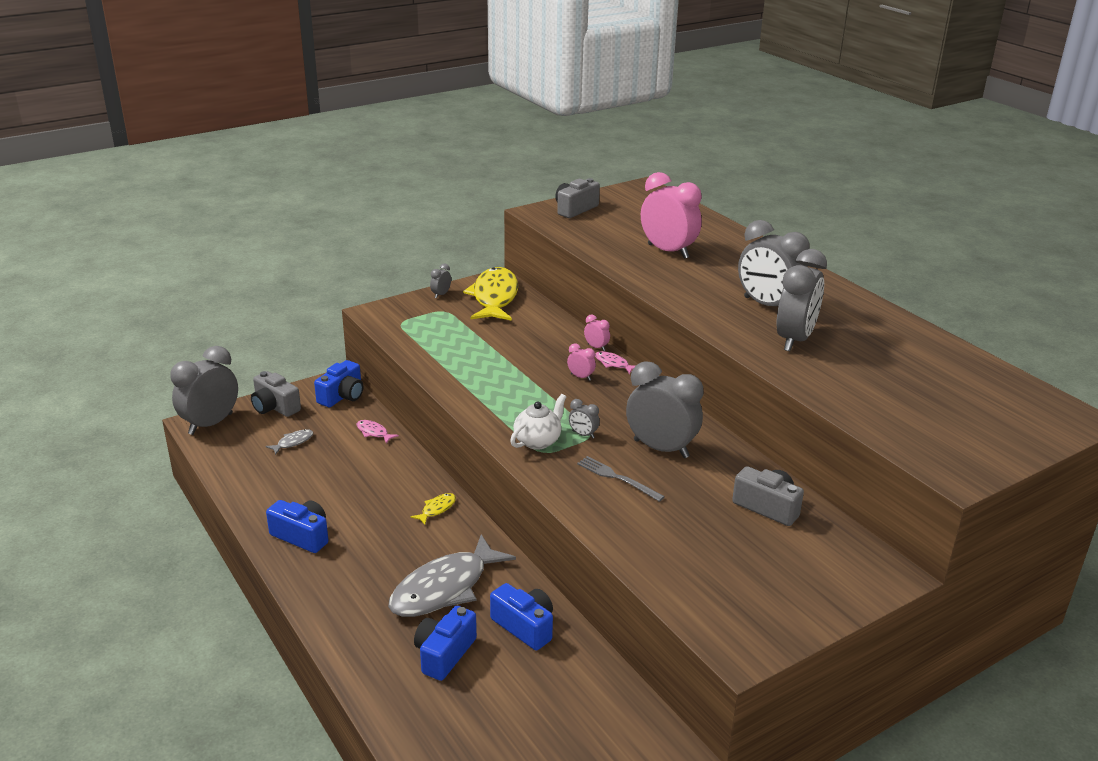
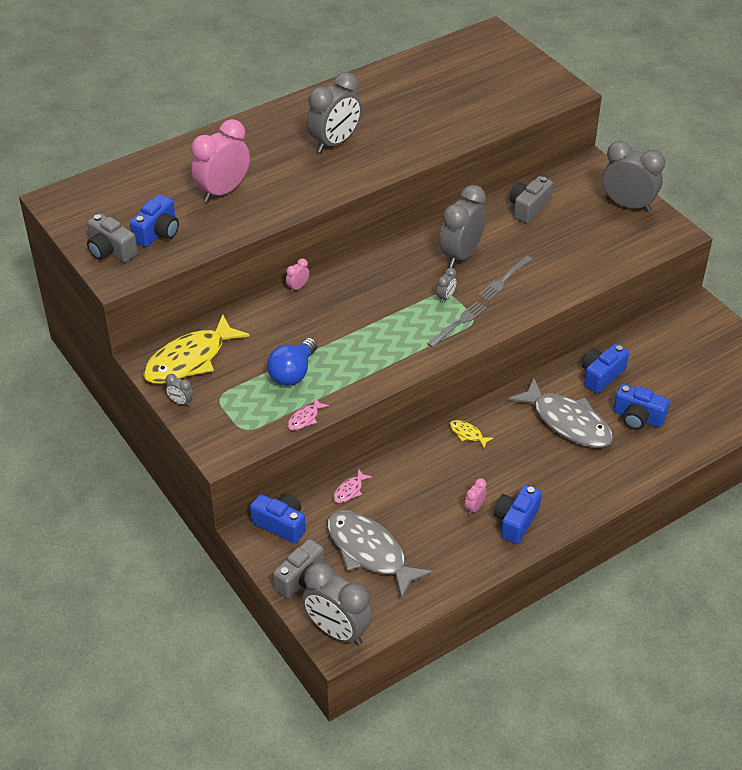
camera: 90 degrees left, 15 degrees up
grey fish [266,429,313,455] -> grey fish [327,511,434,600], size x2.42
yellow fish [463,267,518,321] -> yellow fish turned 45 degrees counterclockwise [143,314,250,384]
white teapot [510,394,566,450] -> grey fork [427,301,487,348]
pink clock [567,343,596,381] -> pink clock moved to [465,478,487,515]
pink fish [595,351,635,374] -> pink fish moved to [287,397,329,430]
grey clock [776,249,827,351] -> grey clock moved to [602,141,665,212]
none -> blue camera [130,195,179,247]
none -> blue light bulb [267,338,317,386]

